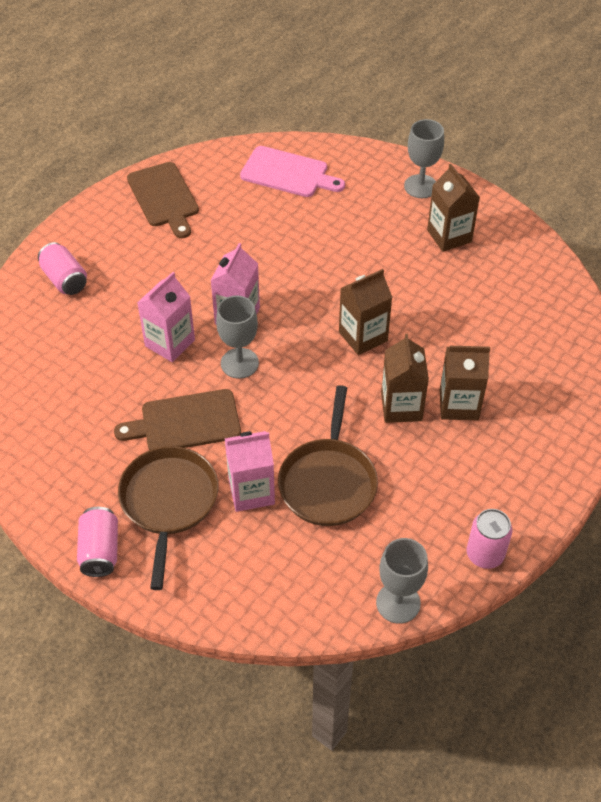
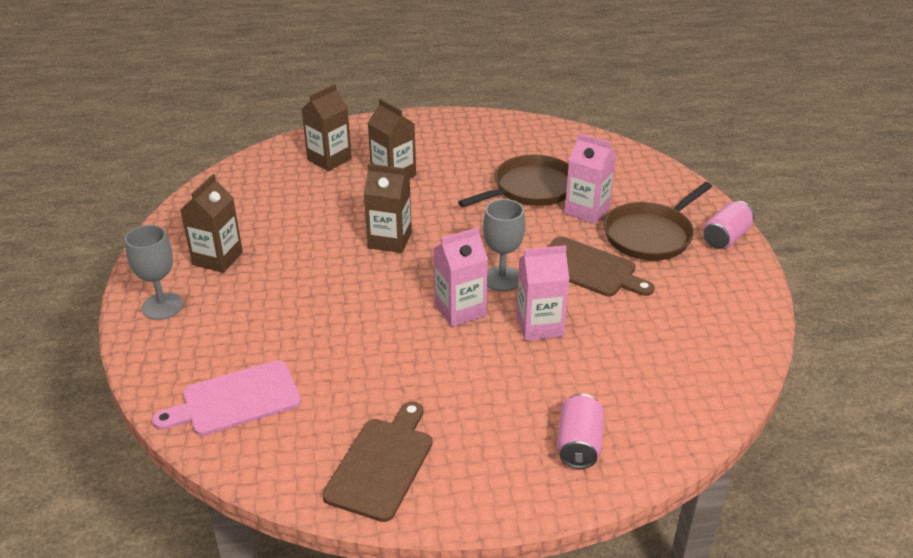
camera: 135 degrees left, 15 degrees down
pink cutting board [240,146,345,197] -> pink cutting board turned 90 degrees counterclockwise [152,360,301,436]
grey goblet [376,538,428,624] -> none
brown carton [381,334,429,423] -> brown carton moved to [302,84,352,171]
pink can [467,509,512,569] -> none

